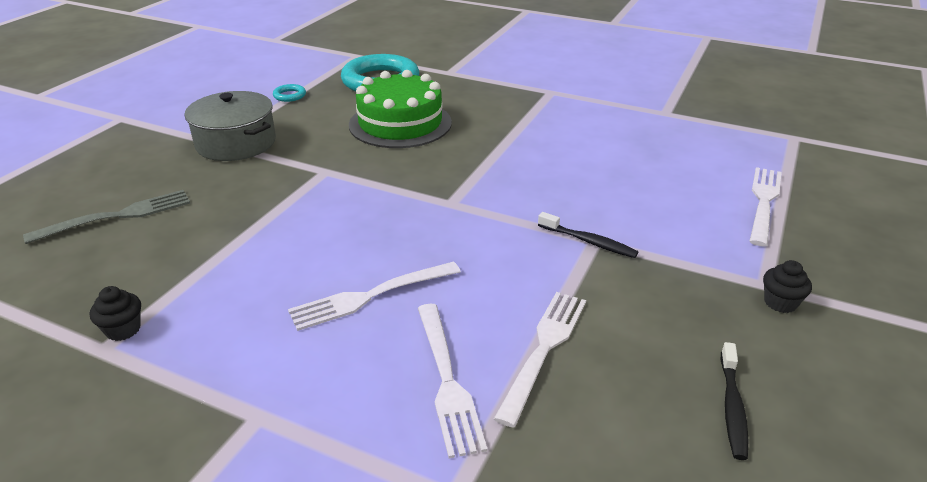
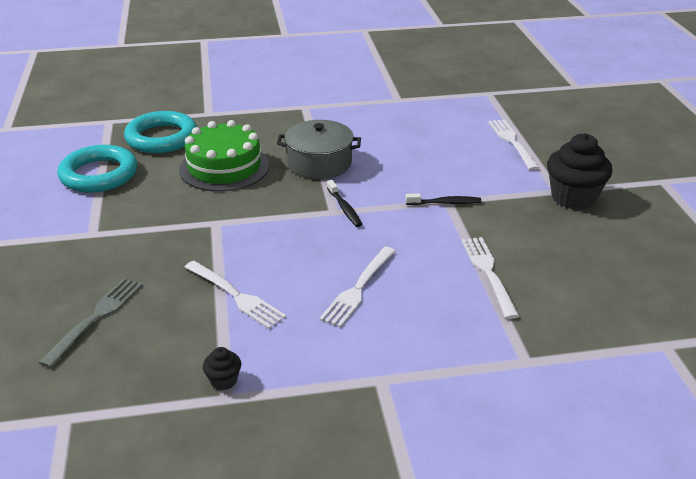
camera: 35 degrees left, 0 degrees up
grey pot [184,91,276,161] -> grey pot moved to [277,120,361,179]
turquoise ring [273,84,306,102] -> turquoise ring [57,145,137,193], size x2.49
white fork [418,304,487,458] -> white fork moved to [185,261,286,329]
black toothbrush [721,342,748,460] -> black toothbrush moved to [327,180,362,227]
black cupcake [763,260,812,313] -> black cupcake [547,133,612,210], size x2.20

